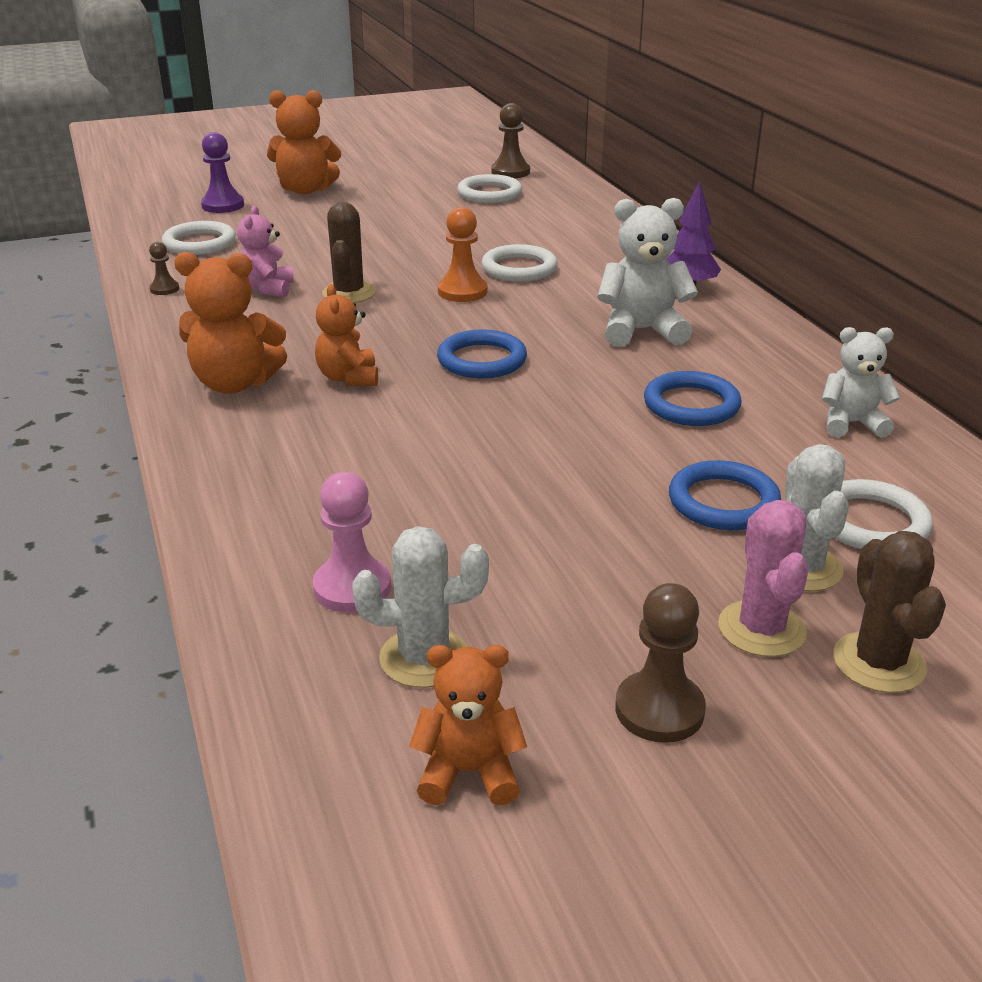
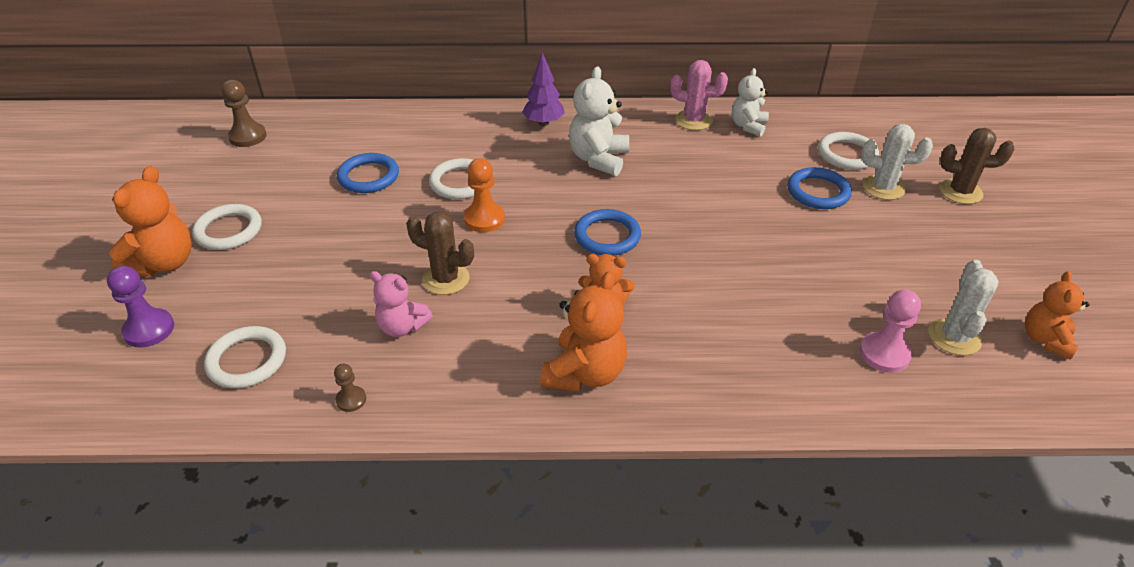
camera: 70 degrees left, 10 degrees up
white ring [457,174,522,203] -> white ring moved to [192,204,262,250]
brown pawn [615,583,706,743] -> none
blue ring [644,371,742,426] -> blue ring moved to [337,153,399,193]
pink cactus [718,500,808,657] -> pink cactus moved to [670,60,728,130]

